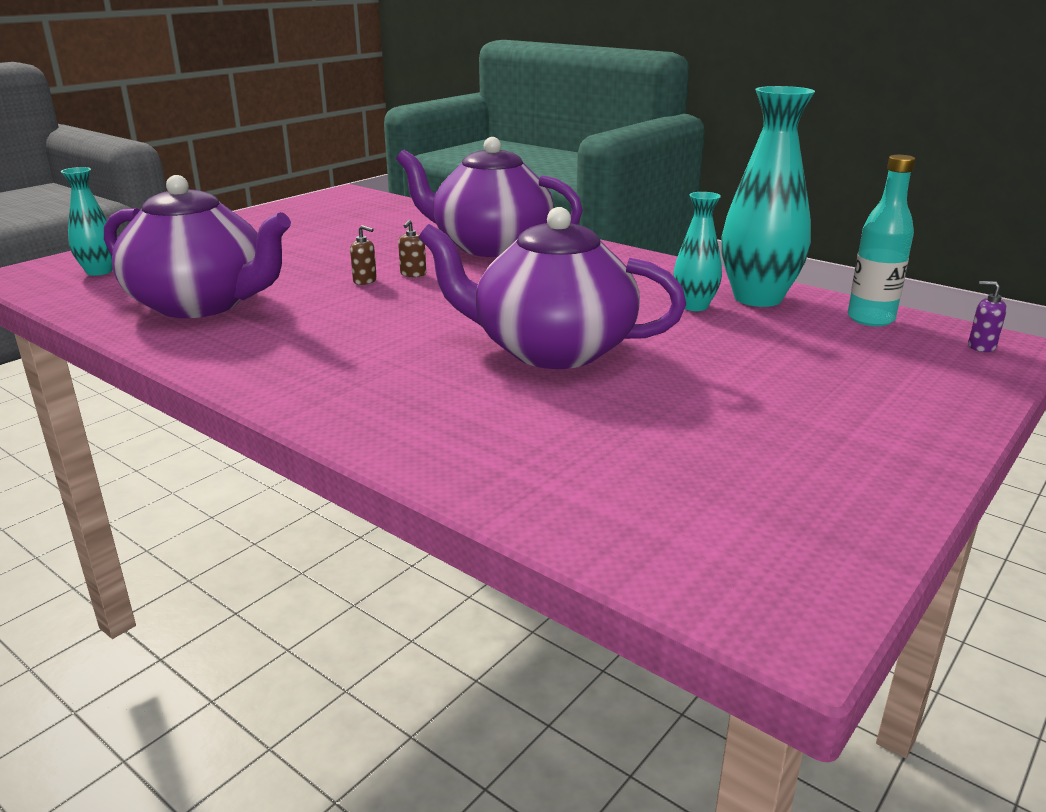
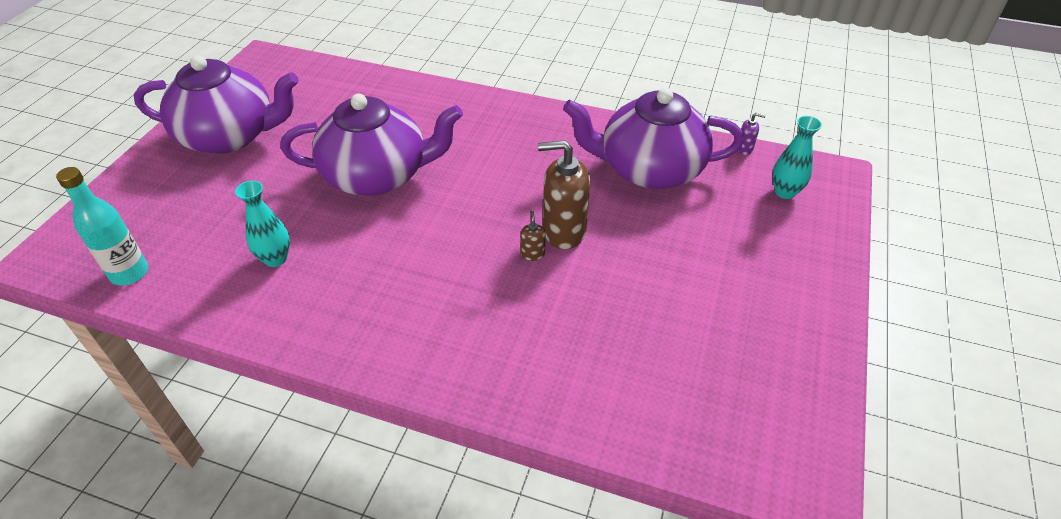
camera: 160 degrees right, 20 degrees up
brown soap dispenser [350,225,377,285] -> brown soap dispenser [538,140,590,249], size x2.29
purple teapot [396,137,583,257] -> purple teapot moved to [133,55,299,154]
turquoise vase [722,86,815,307] -> none
purple soap dispenser [968,281,1007,352] -> purple soap dispenser moved to [738,113,766,155]

